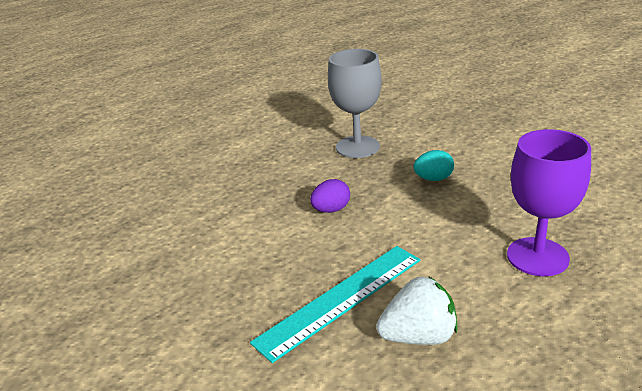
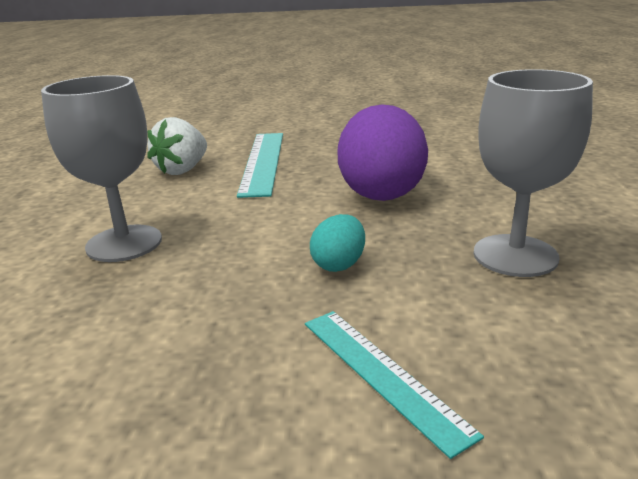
camera: 130 degrees right, 5 degrees down
purple egg [310,179,350,213] -> purple egg [338,104,428,201], size x2.14
purple goblet [507,129,591,276] -> grey goblet [41,75,162,262]
none -> turquoise ruler [305,311,484,459]

